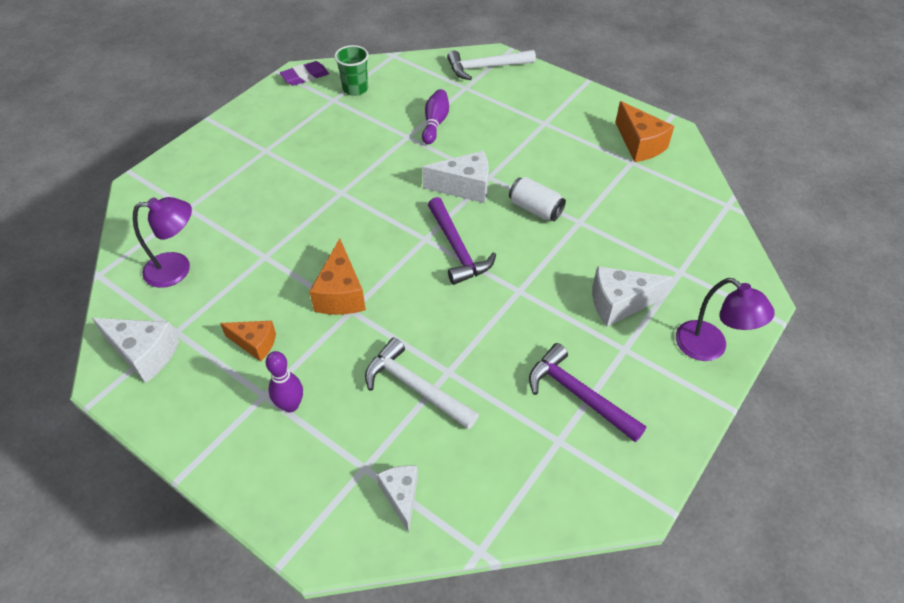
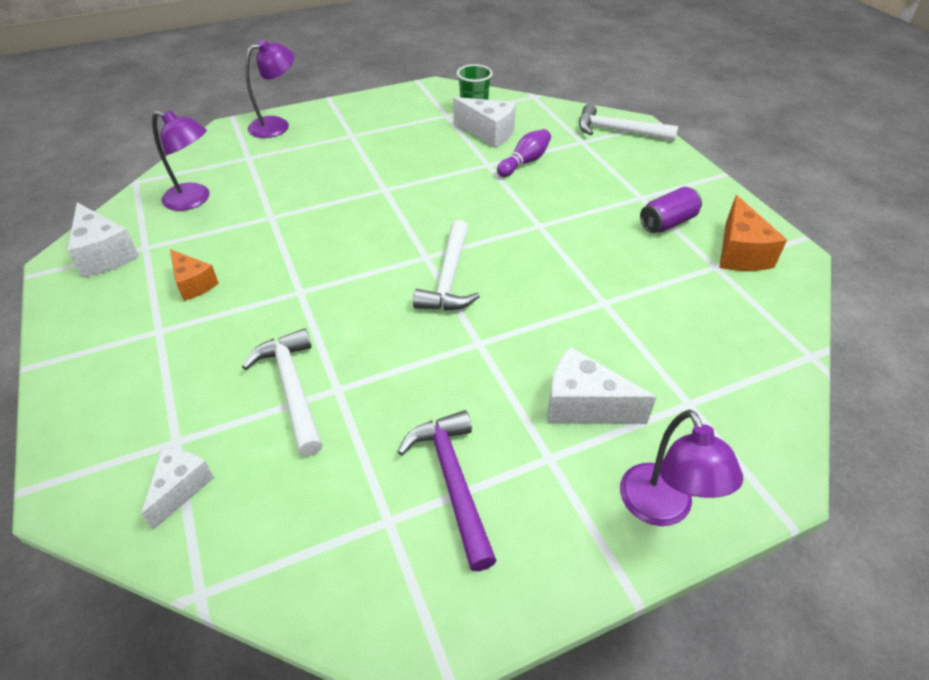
camera: 30 degrees right, 5 degrees down
purple bowling pin [265,351,303,412] -> none
purple eraser [280,61,329,86] -> none
orange cheese [309,238,366,315] -> none
white cheese [422,151,489,203] -> white cheese moved to [453,97,516,148]
purple hammer [428,197,496,285] -> white hammer [413,220,480,310]
white can [509,177,566,221] -> none
none -> purple lamp [245,40,294,138]
none -> purple can [640,187,702,233]

